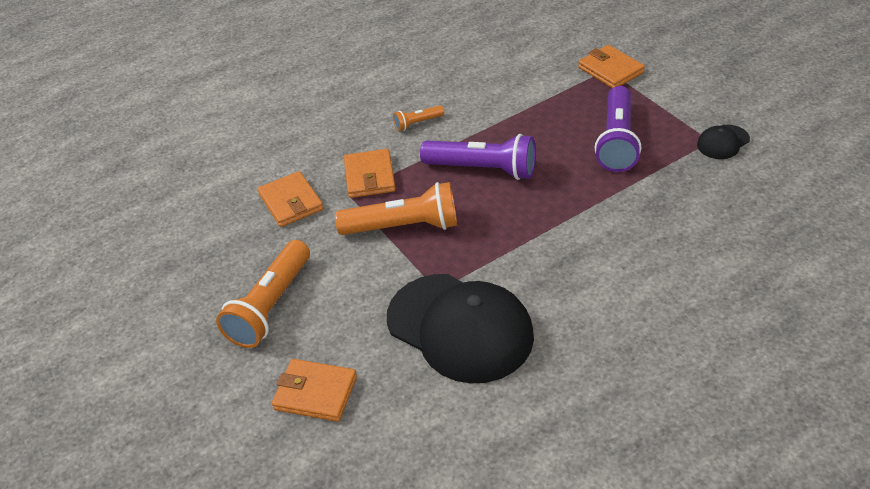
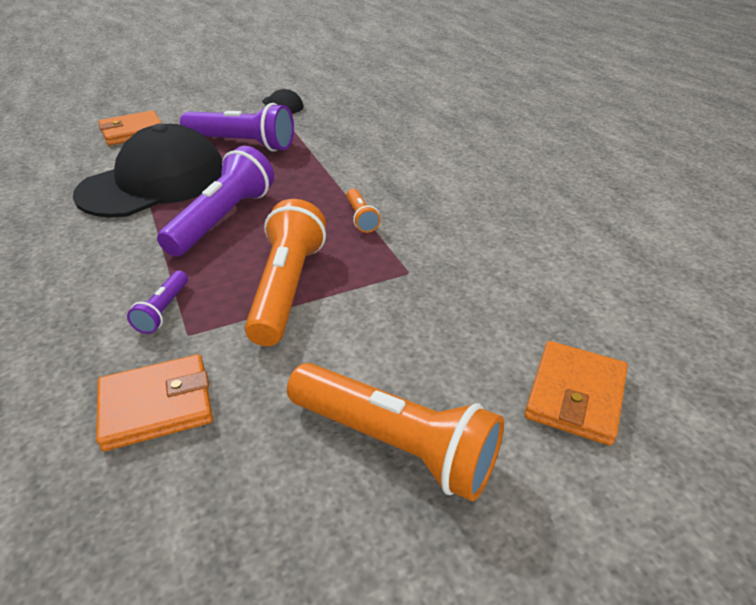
camera: 85 degrees left, 5 degrees down
orange wallet [344,149,396,198] -> purple flashlight [127,271,188,334]
black cap [387,274,534,384] -> black cap moved to [73,123,222,218]
orange flashlight [393,105,444,131] -> orange flashlight moved to [346,189,381,233]

